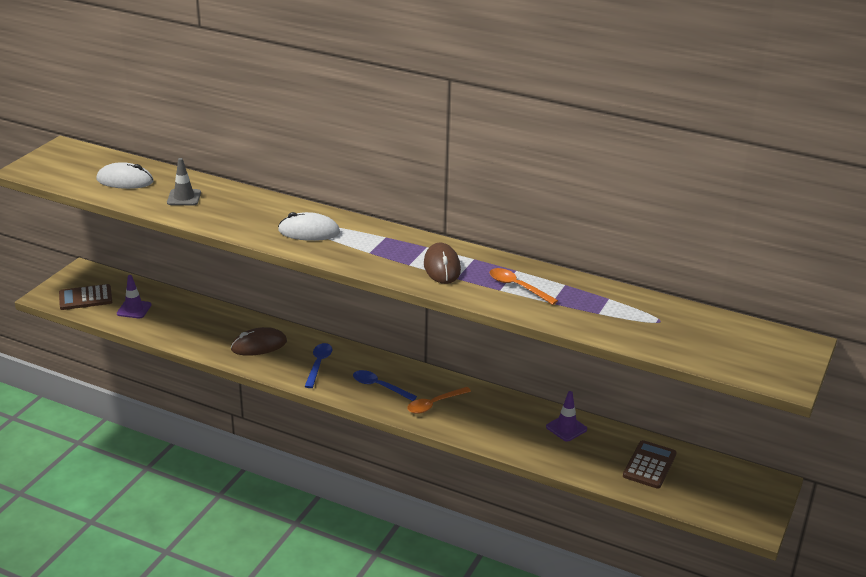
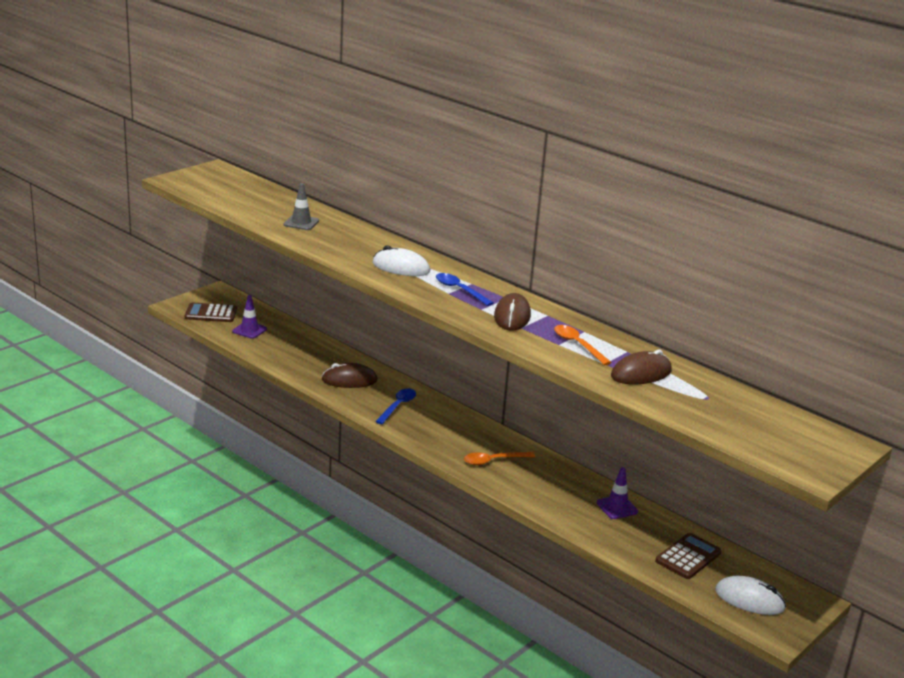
camera: 15 degrees right, 5 degrees down
white mouse [96,162,154,189] -> white mouse moved to [715,576,786,615]
blue spoon [353,370,417,401] -> blue spoon moved to [436,273,493,306]
none -> brown mouse [611,349,672,384]

